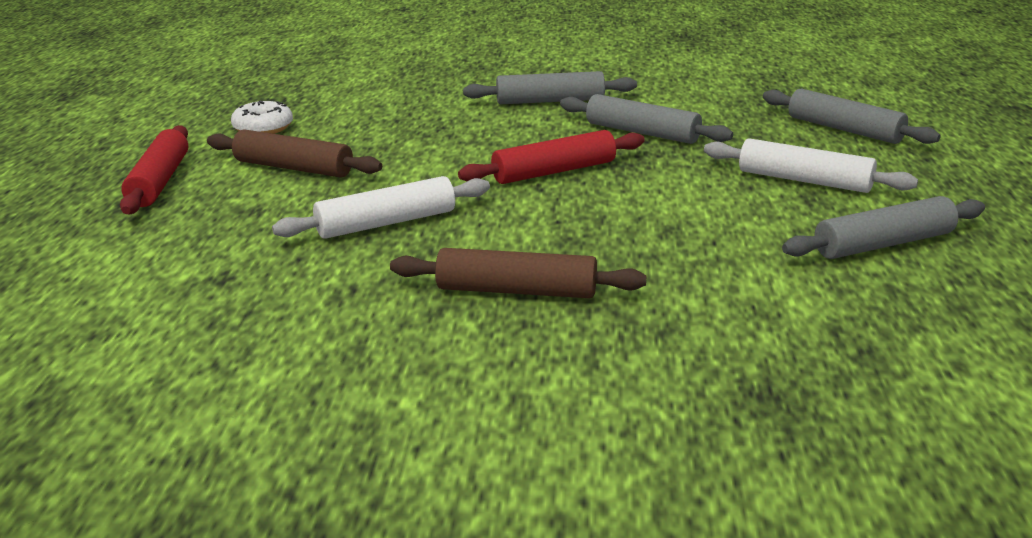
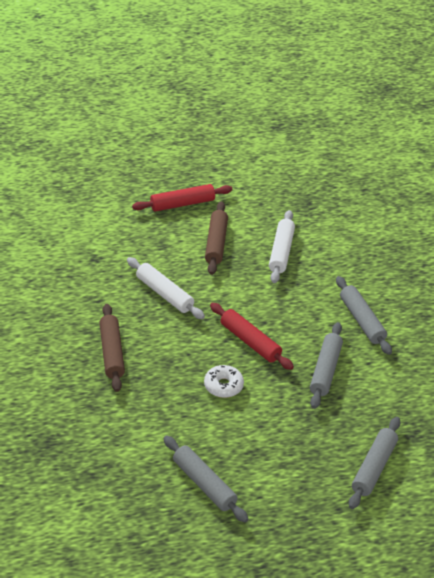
camera: 70 degrees right, 15 degrees up
white donut [231,101,293,134] -> white donut moved to [204,365,244,398]
white rolling pin [704,138,918,193] -> white rolling pin moved to [269,210,295,283]

